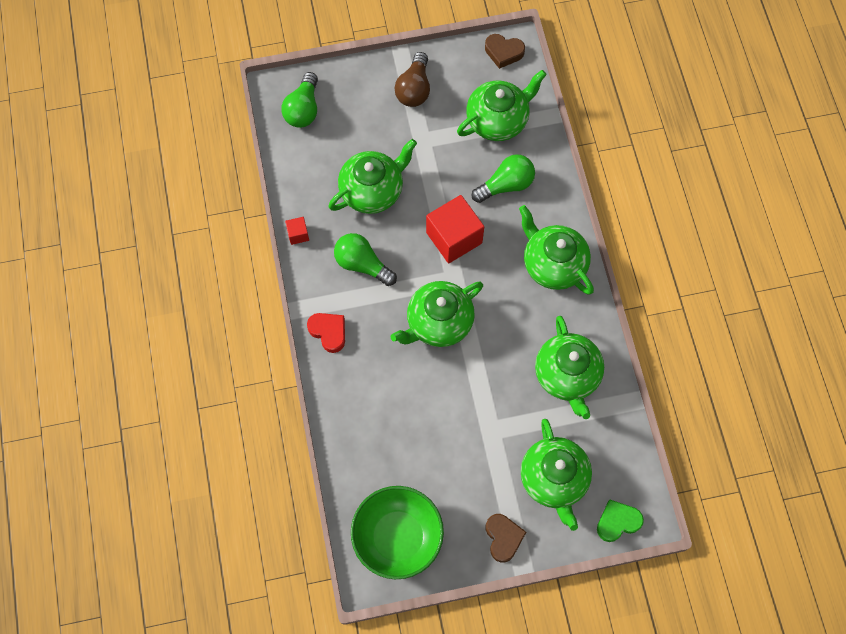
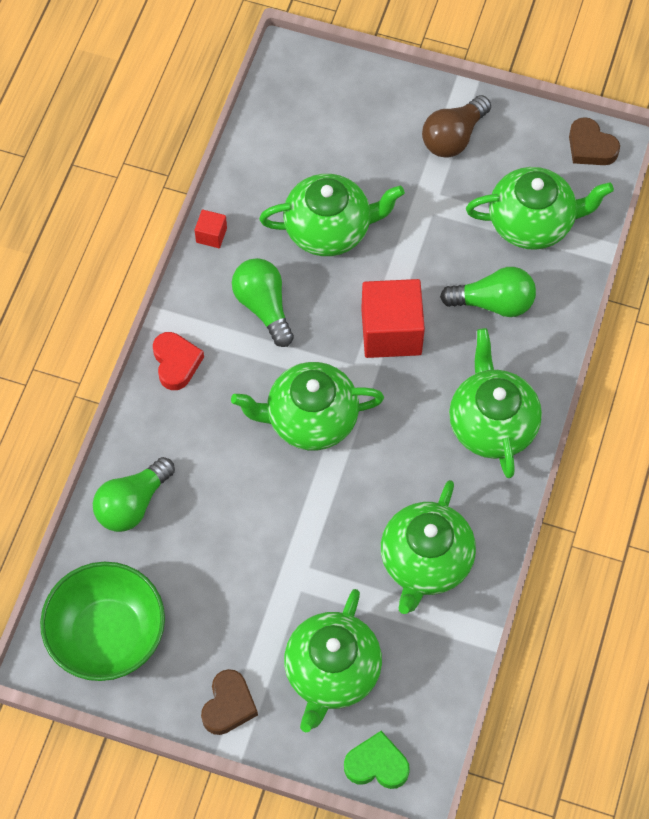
camera: 30 degrees right, 5 degrees down
green light bulb [281,72,318,128] -> green light bulb moved to [93,457,175,532]

